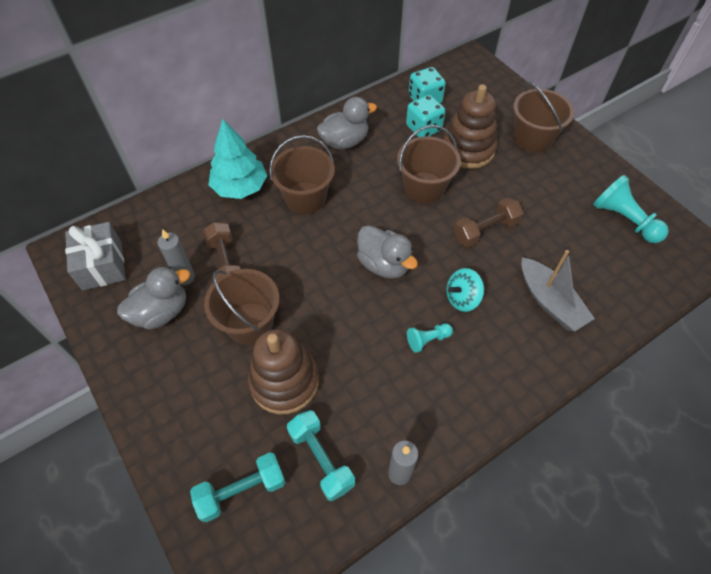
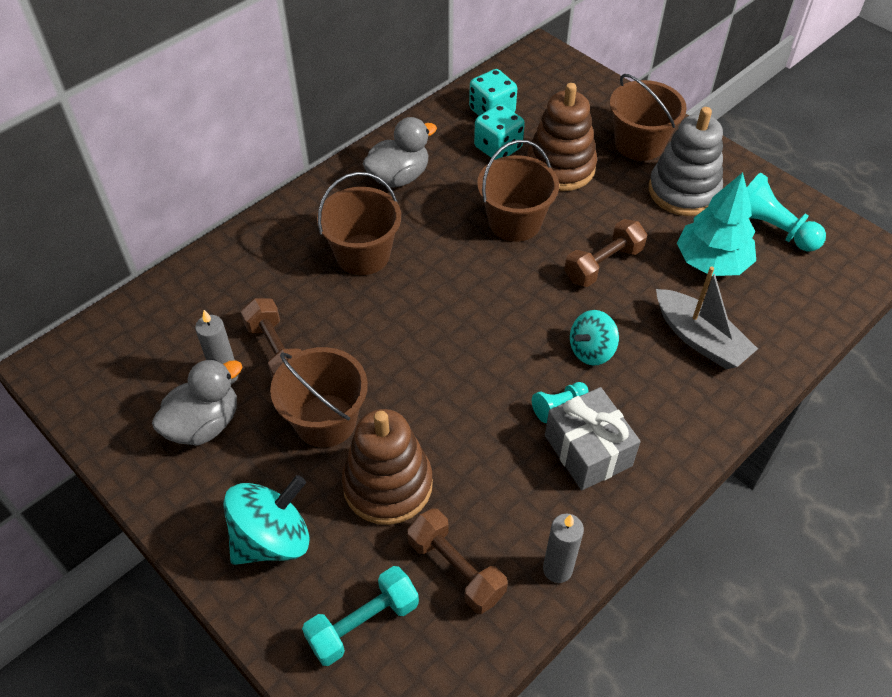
camera: 10 degrees left, 5 degrees down
grey gift [65,222,126,291] -> grey gift moved to [545,387,641,490]
turquoise tree [209,119,267,199] -> turquoise tree moved to [677,172,756,276]
turquoise dumbbell [287,410,355,501] -> brown dumbbell [407,508,508,614]
grey duck [357,225,418,279] -> none
none -> turquoise spinning top [223,475,310,565]
none -> grey stacking toy [649,107,723,216]

